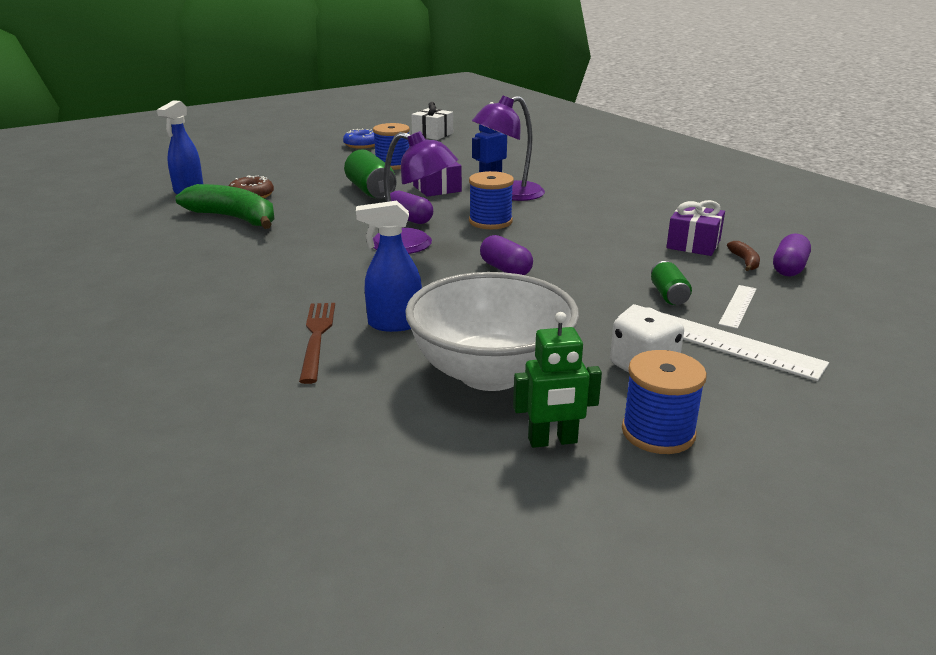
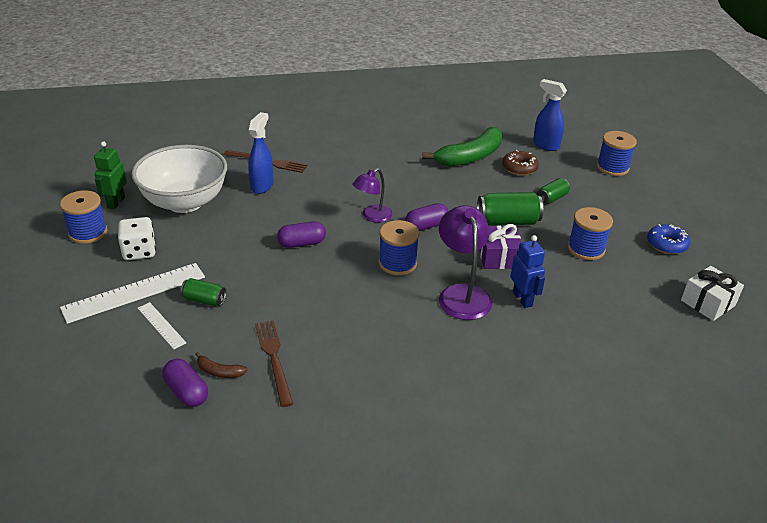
camera: 110 degrees right, 10 degrees up
purple lamp [373,131,458,254] -> purple lamp [352,168,392,223], size x0.64
purple gift [666,200,725,256] -> brown fork [255,320,293,407]
none -> green can [536,178,570,204]
none -> blue spool [597,131,637,176]

